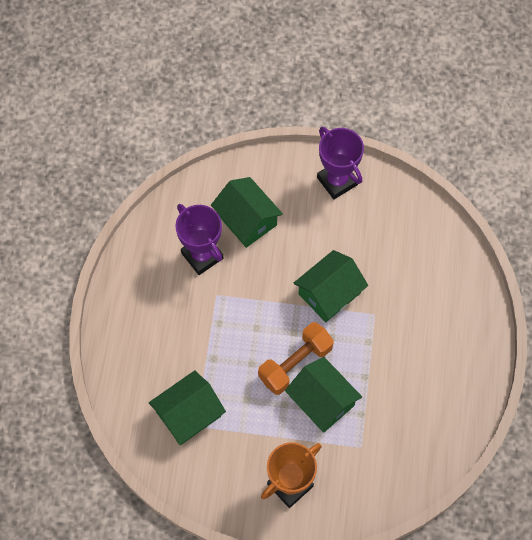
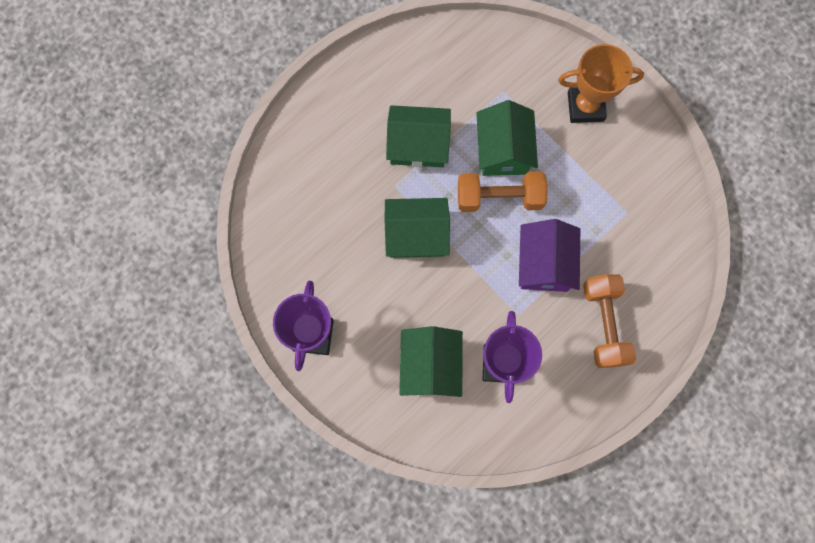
camera: 140 degrees left, 10 degrees up
green house [149,370,226,445] -> green house moved to [386,105,451,167]
none -> purple house [519,219,580,292]
none -> orange dumbbell [583,274,636,368]

